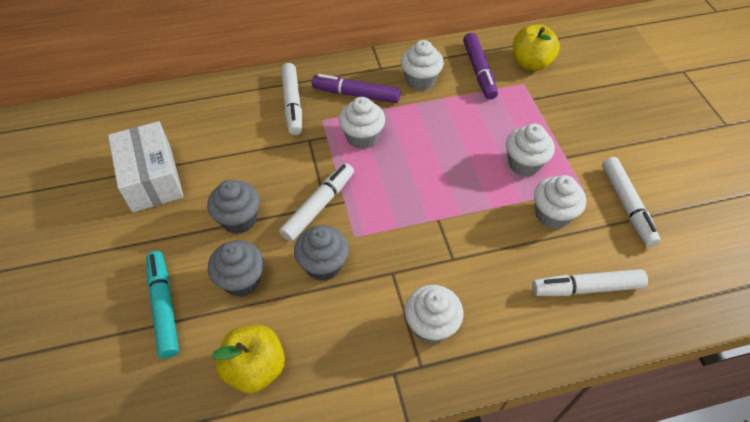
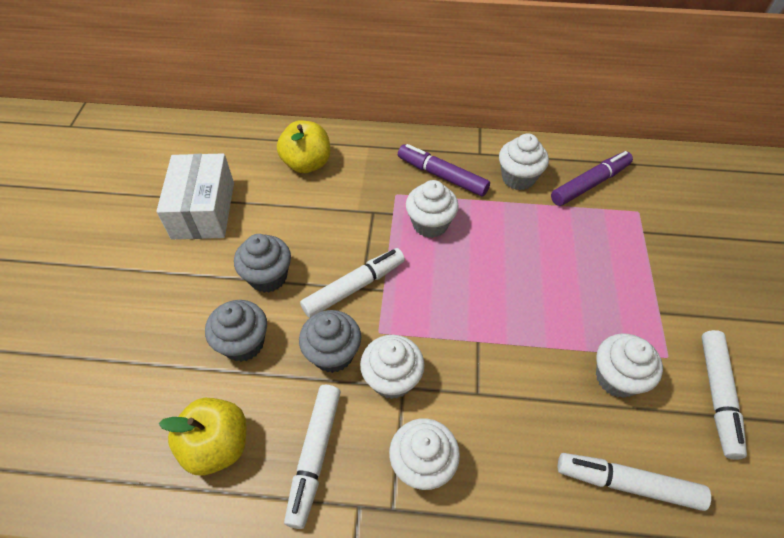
camera: 20 degrees right, 0 degrees up
turquoise marker [146,251,179,358] -> none
white marker [281,63,302,135] -> white marker moved to [284,385,341,529]
purple marker [463,33,498,100] -> purple marker turned 135 degrees counterclockwise [551,151,633,206]
white cupcake [506,123,555,176] -> white cupcake moved to [360,335,425,399]
yellow apple [513,24,560,71] -> yellow apple moved to [277,120,330,173]

